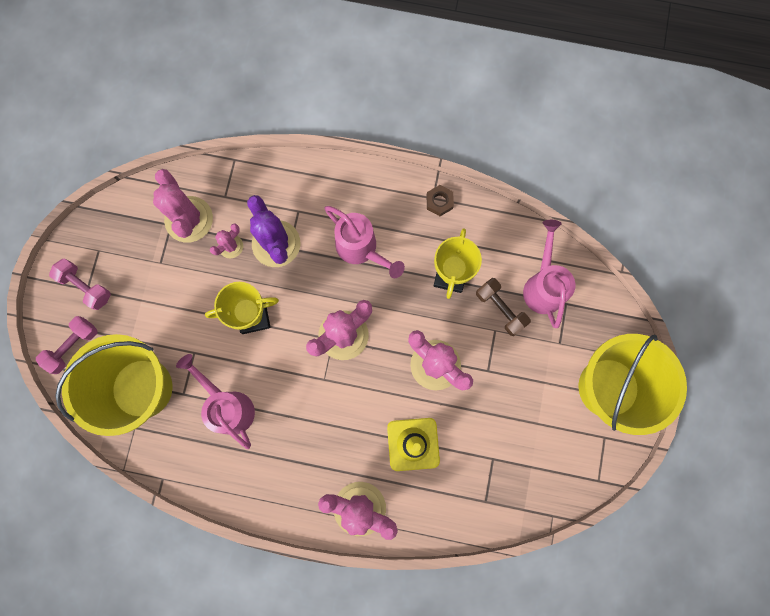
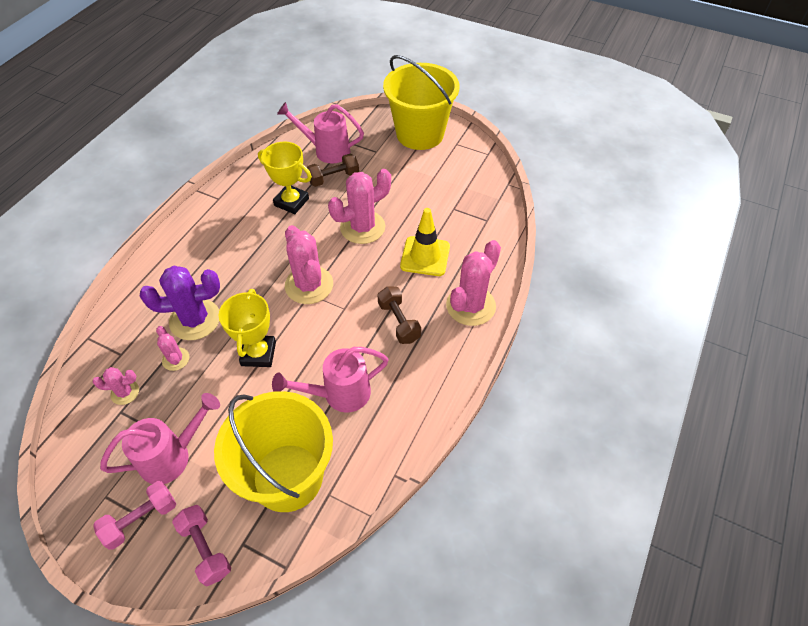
camera: 75 degrees left, 25 degrees down
pink cactus [153,169,213,242] -> pink cactus [93,367,139,405], size x0.51
pink watering can [324,206,405,278] -> pink watering can moved to [100,393,220,484]
brown nut [426,185,454,216] -> none
none -> brown dumbbell [378,286,421,344]

